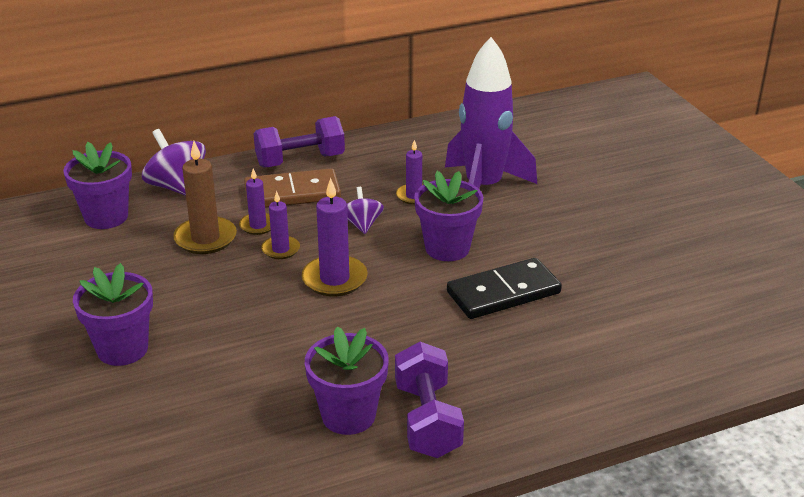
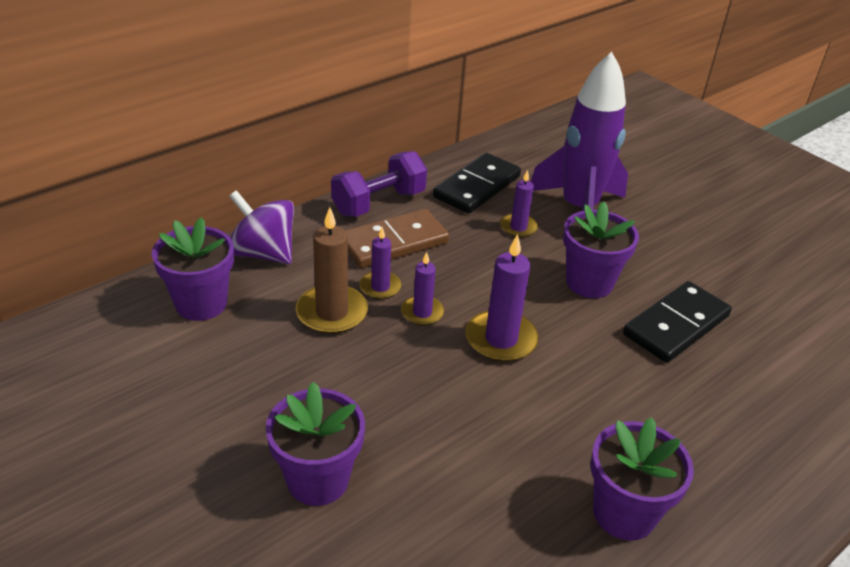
camera: 20 degrees left, 5 degrees up
purple spinning top [347,187,384,234] -> none
purple dumbbell [395,342,464,458] -> none
none -> black domino [433,153,521,213]

